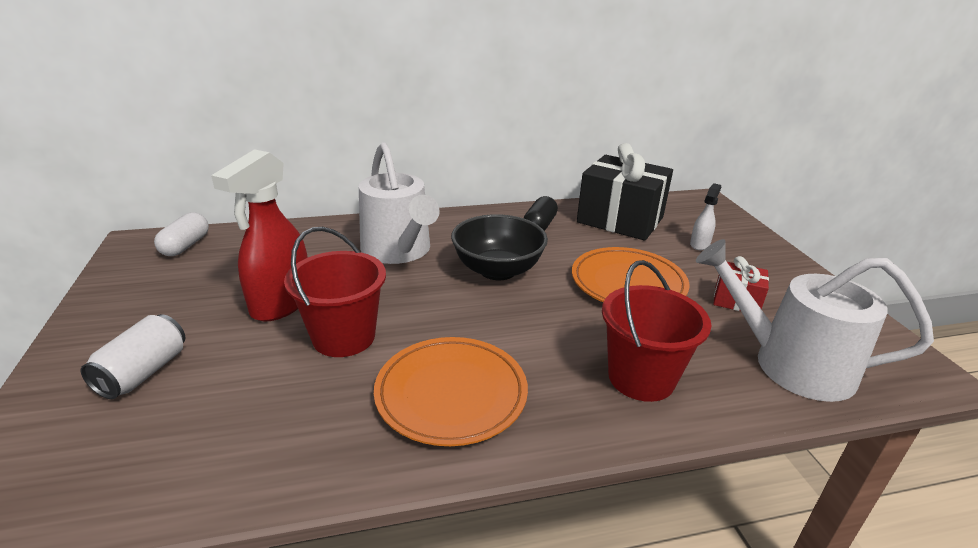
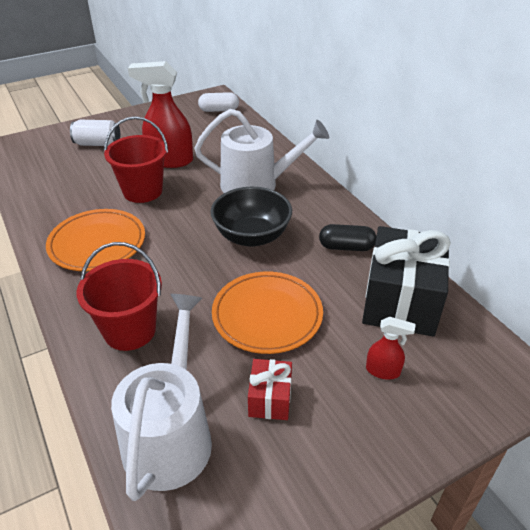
camera: 75 degrees right, 10 degrees up
white watering can [359,142,440,264] -> white watering can turned 135 degrees counterclockwise [194,109,329,193]
white spray bottle [690,183,722,250] -> red spray bottle [366,317,416,380]

